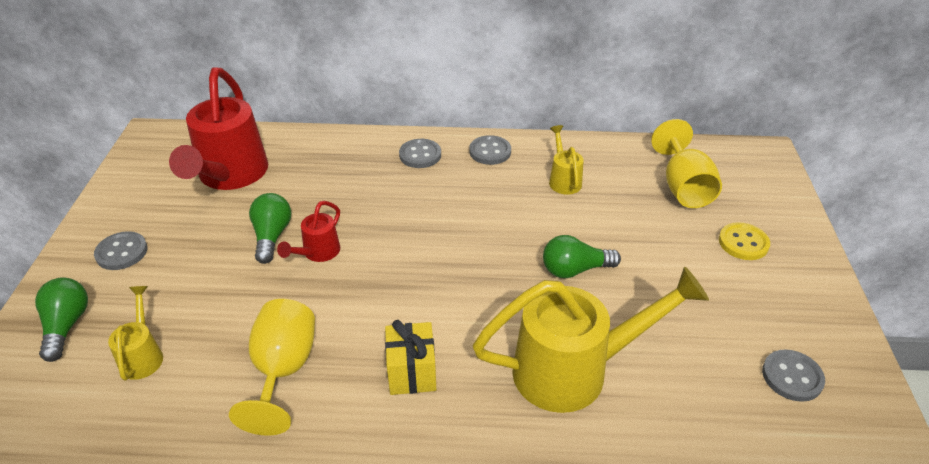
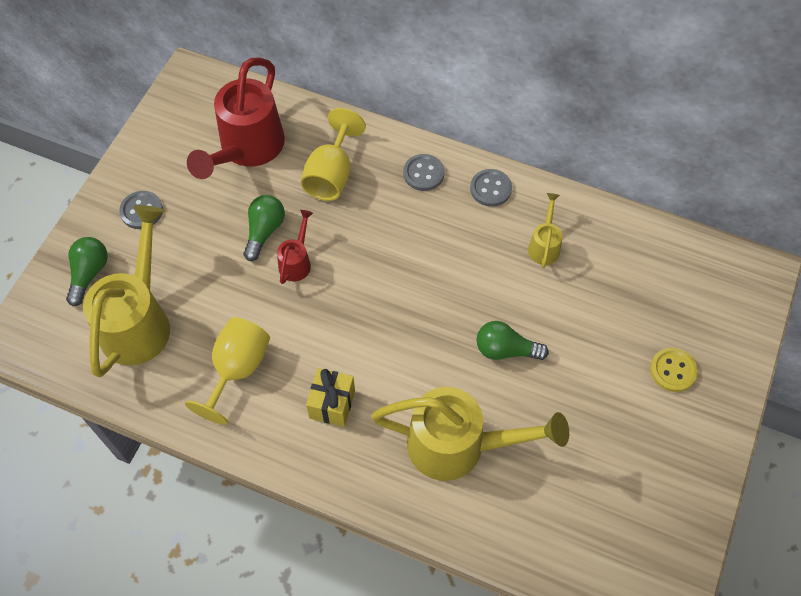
camera: 20 degrees right, 20 degrees up
yellow watering can [108,286,163,381] -> yellow watering can [83,205,170,377], size x2.13
red watering can [277,201,340,262] -> red watering can turned 150 degrees clockwise [277,210,313,284]
yellow goblet [651,119,722,208] -> yellow goblet moved to [301,108,366,201]
grey button [762,349,825,402] -> none

